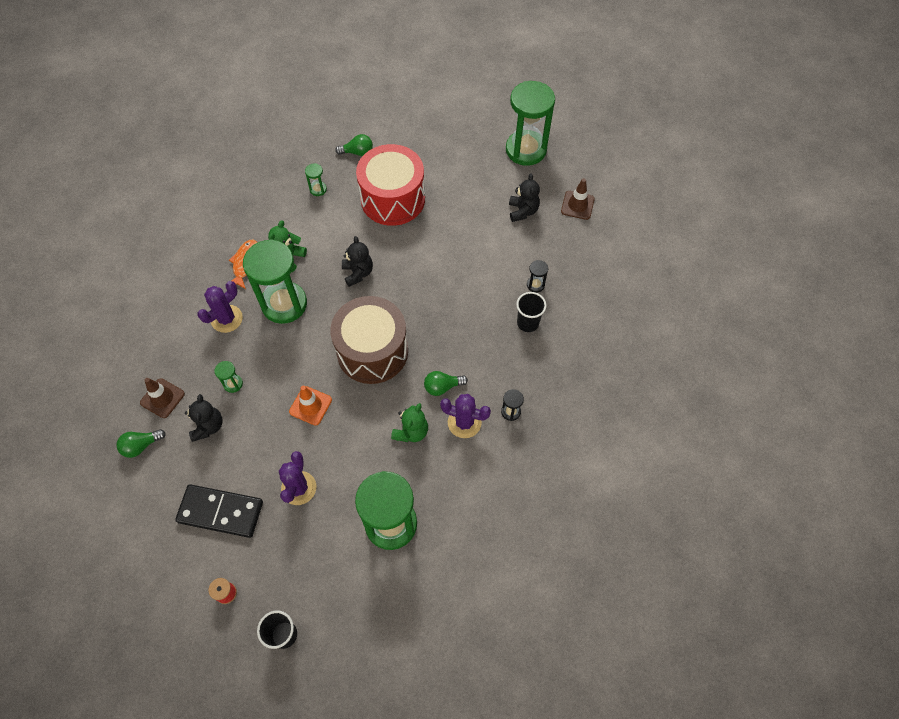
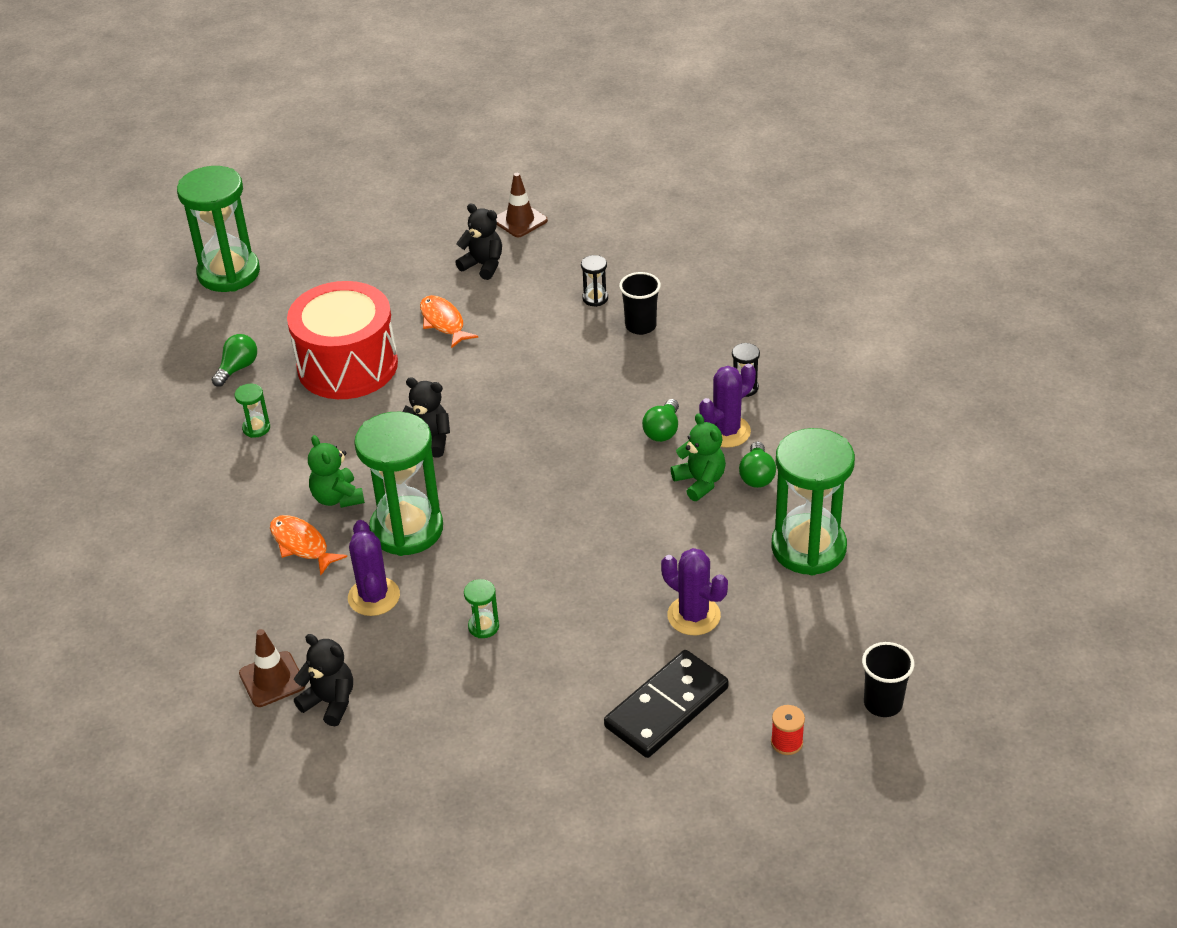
camera: 55 degrees left, 20 degrees down
green light bulb [116,429,166,458] -> green light bulb moved to [739,442,776,488]
brown traffic cone [140,378,185,418] -> brown traffic cone moved to [239,629,305,707]
black teddy bear [185,394,223,442] -> black teddy bear moved to [294,634,353,726]
orange traffic cone [289,386,332,426] -> none
brown drum [330,296,408,384] -> none
green hourglass [506,81,555,166] -> green hourglass moved to [177,166,260,292]
none -> orange fish [420,295,478,348]

